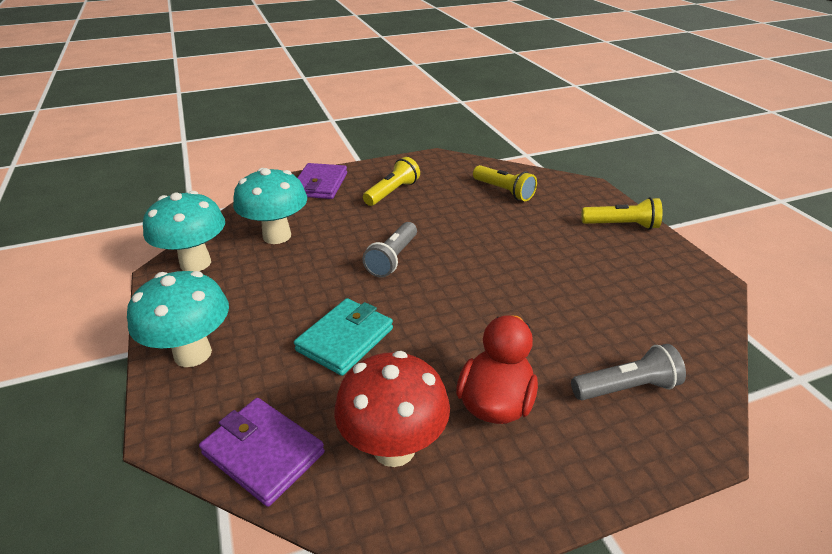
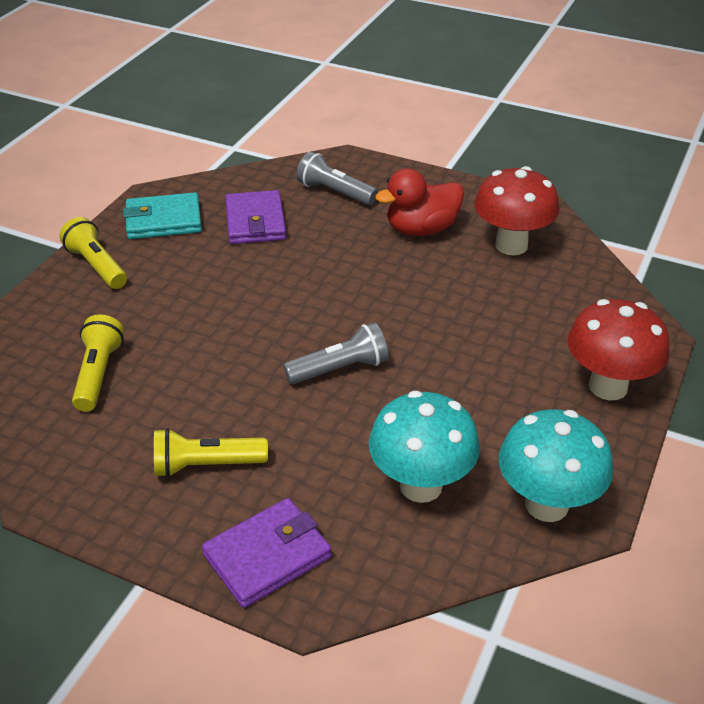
camera: 135 degrees left, 5 degrees up
turquoise mushroom [127,271,229,367] -> red mushroom [568,299,669,400]
purple wallet [199,398,325,507] -> purple wallet moved to [225,190,286,244]
turquoise wallet [294,298,393,376] -> turquoise wallet moved to [123,192,202,239]

